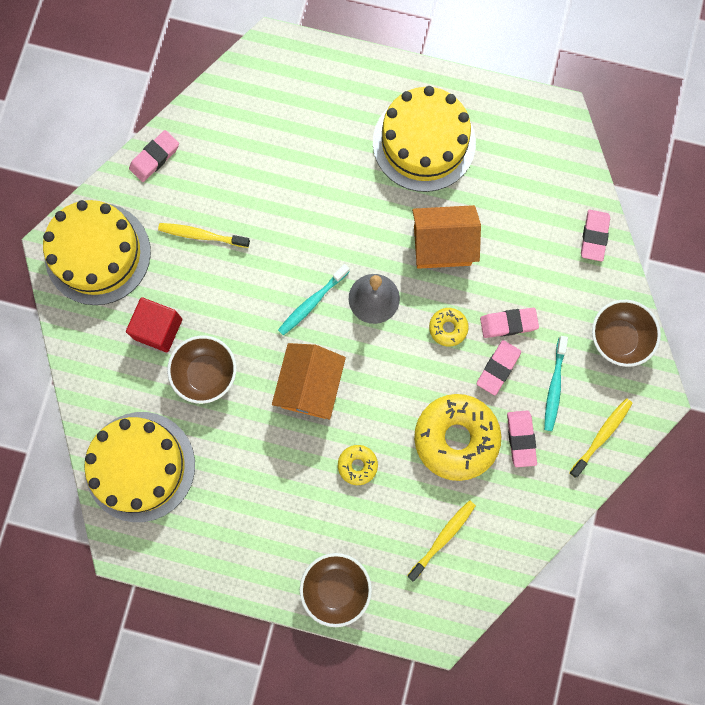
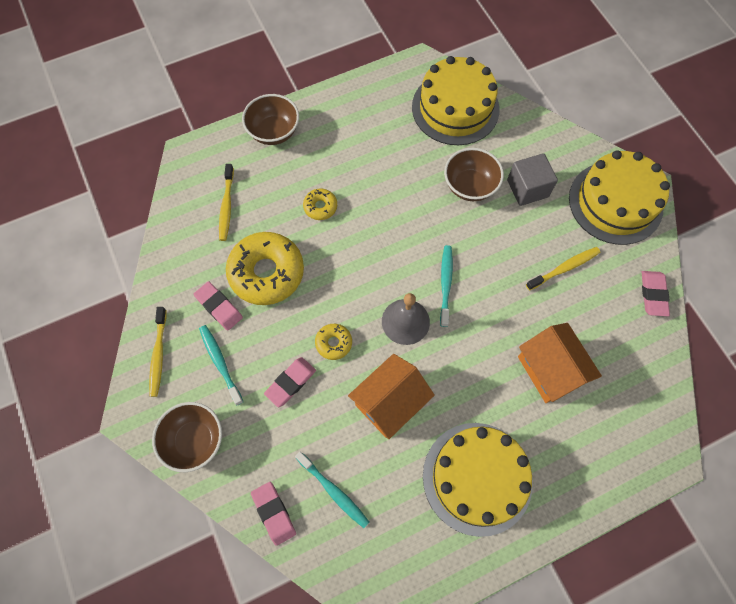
camera: 140 degrees right, 10 degrees down
red cube [126,297,182,352] -> grey cube [507,153,558,206]
orange house [272,343,346,419] -> orange house moved to [518,323,602,403]
pink eraser [477,340,521,395] -> none
none -> turquoise toothbrush [295,452,369,528]

